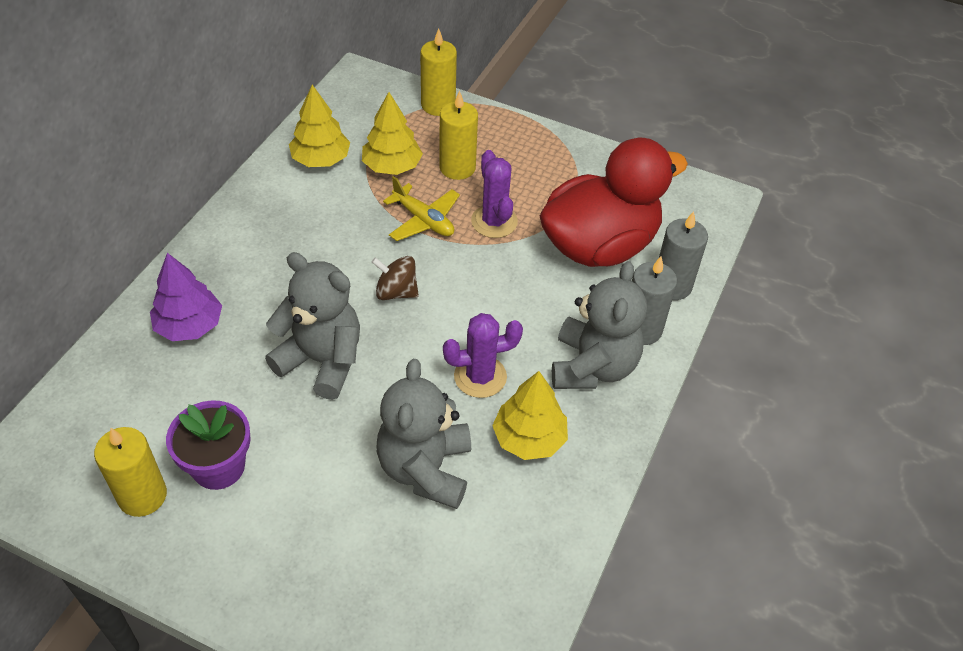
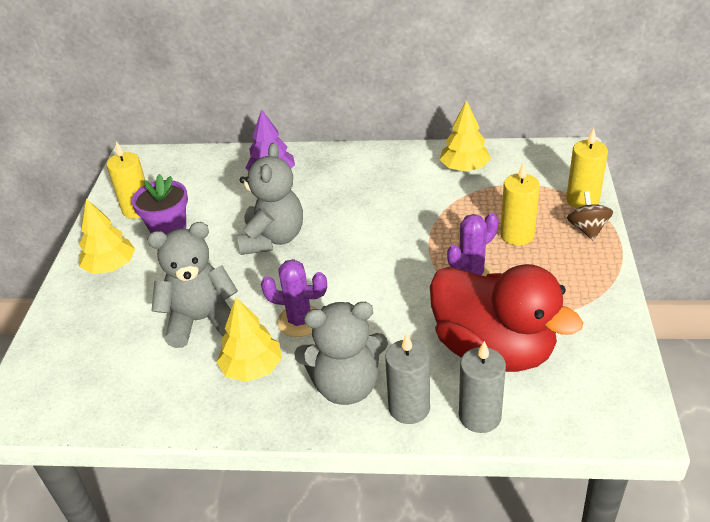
camera: 75 degrees right, 10 degrees down
yellow tree [362,92,423,175] -> yellow tree moved to [79,199,135,274]
brown spinning top [372,256,419,300] -> brown spinning top moved to [567,191,613,241]
yellow plane [383,176,460,241] -> none
purple cactus [443,313,523,398] -> purple cactus turned 45 degrees counterclockwise [261,259,327,337]

